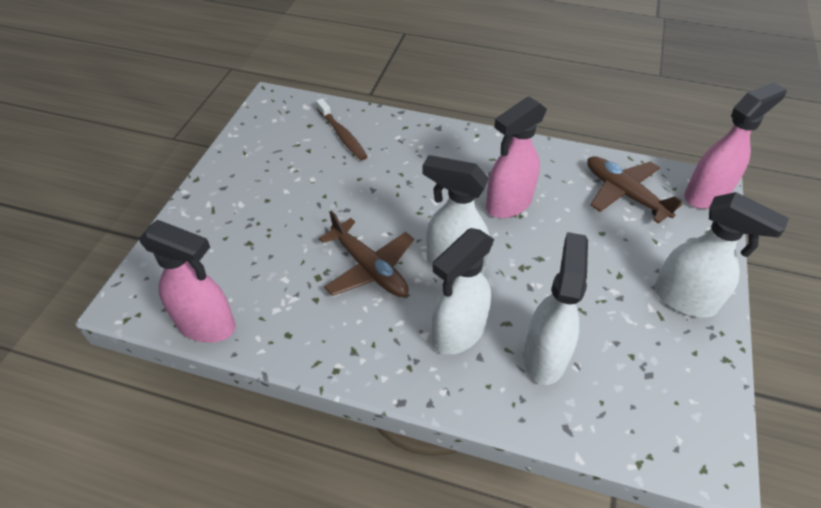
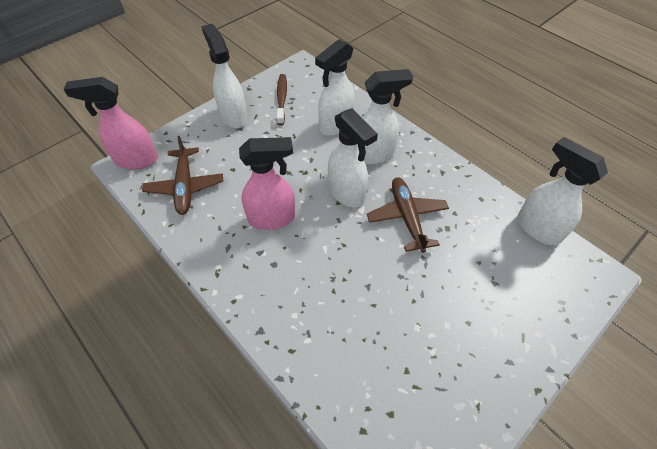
camera: 150 degrees left, 5 degrees up
pink spray bottle [139,220,236,343] -> white spray bottle [517,137,608,246]
brown toothbrush [316,98,368,160] -> brown toothbrush moved to [277,74,287,125]

